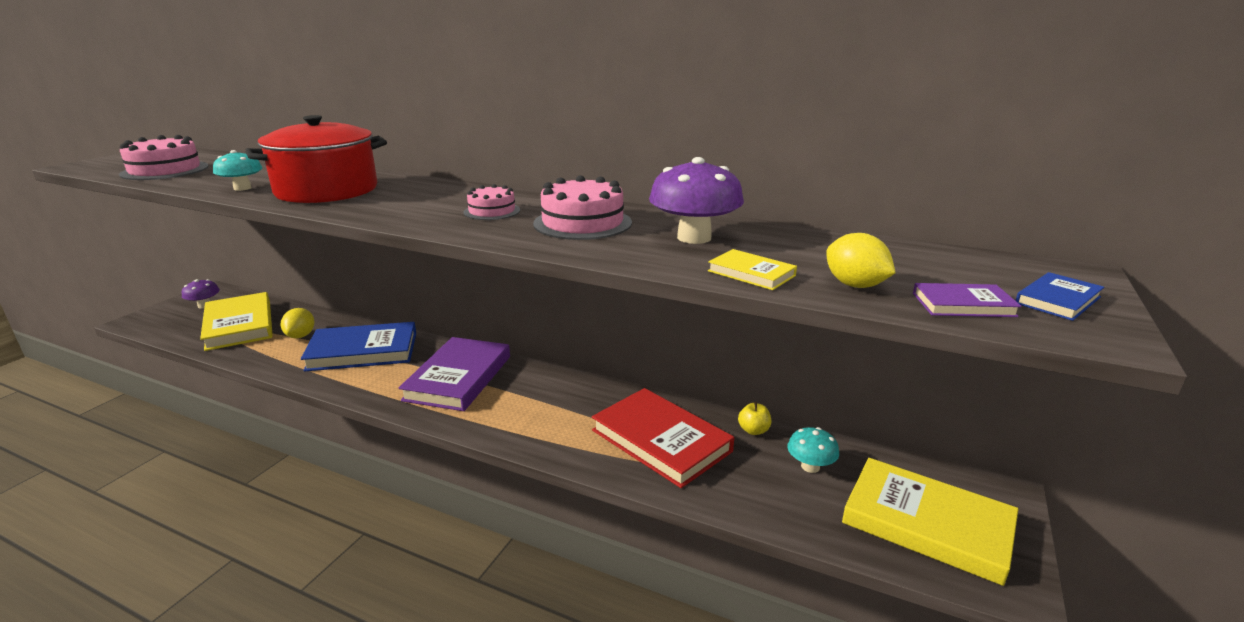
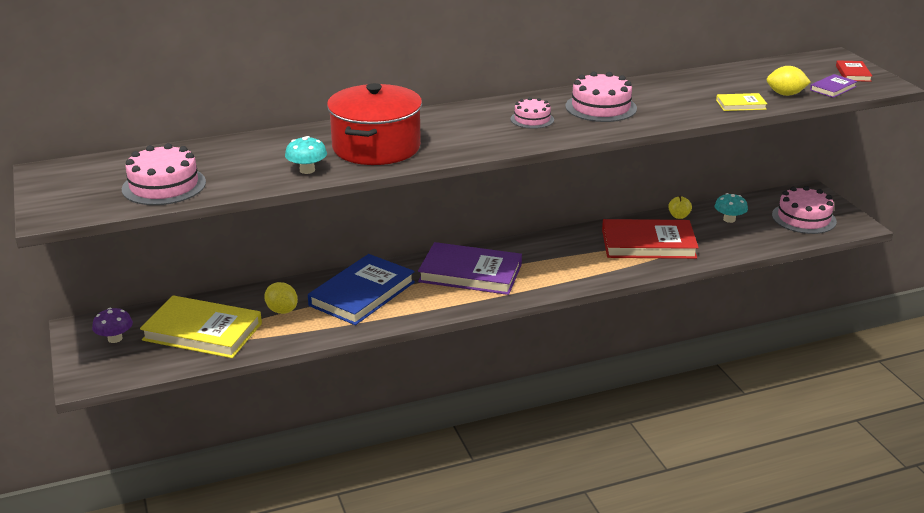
camera: 45 degrees left, 5 degrees up
purple book [399,337,510,411] -> purple book turned 45 degrees counterclockwise [418,242,522,295]
purple mushroom [649,157,744,244] -> none
yellow book [842,458,1018,586] -> pink cake [772,186,837,234]
blue book [1015,272,1104,321] -> red book [836,60,872,82]

